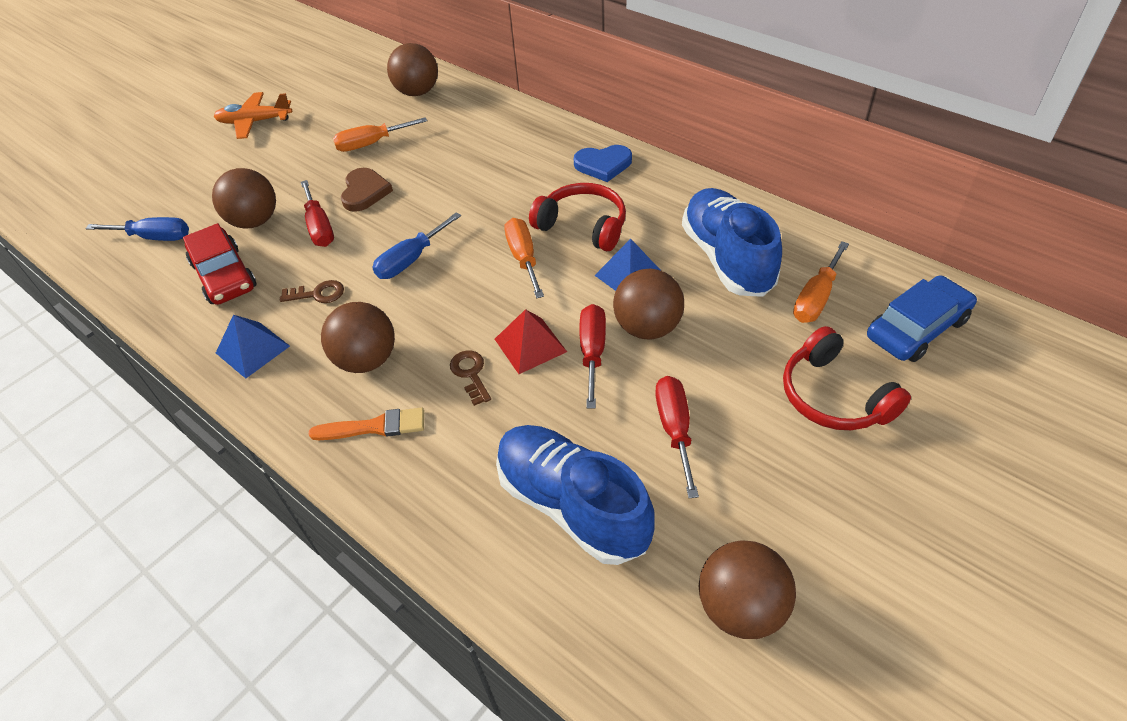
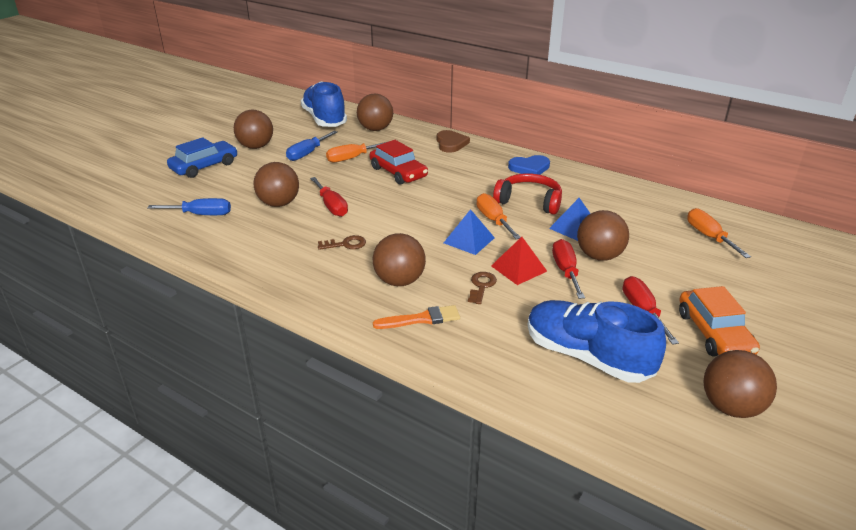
camera: 10 degrees left, 15 degrees down
red car [183,223,257,305] -> red car moved to [370,140,428,185]
orange plane [214,92,292,139] -> brown ball [234,110,273,149]
blue pyramid [216,315,290,379] -> blue pyramid moved to [444,209,495,255]
brown heart [341,168,393,212] -> brown heart moved to [437,130,470,153]
blue screwdriver [372,212,461,279] -> blue screwdriver moved to [286,131,337,161]
brown key [450,351,491,406] -> brown key turned 45 degrees clockwise [468,272,497,304]
blue shoe [682,188,782,297] -> blue shoe moved to [301,81,347,127]
red headphones [783,326,911,430] -> none
orange screwdriver [793,241,849,323] -> orange screwdriver turned 135 degrees clockwise [687,208,751,258]
blue car [867,275,977,362] -> blue car moved to [167,137,237,178]
none -> orange car [679,286,760,357]

